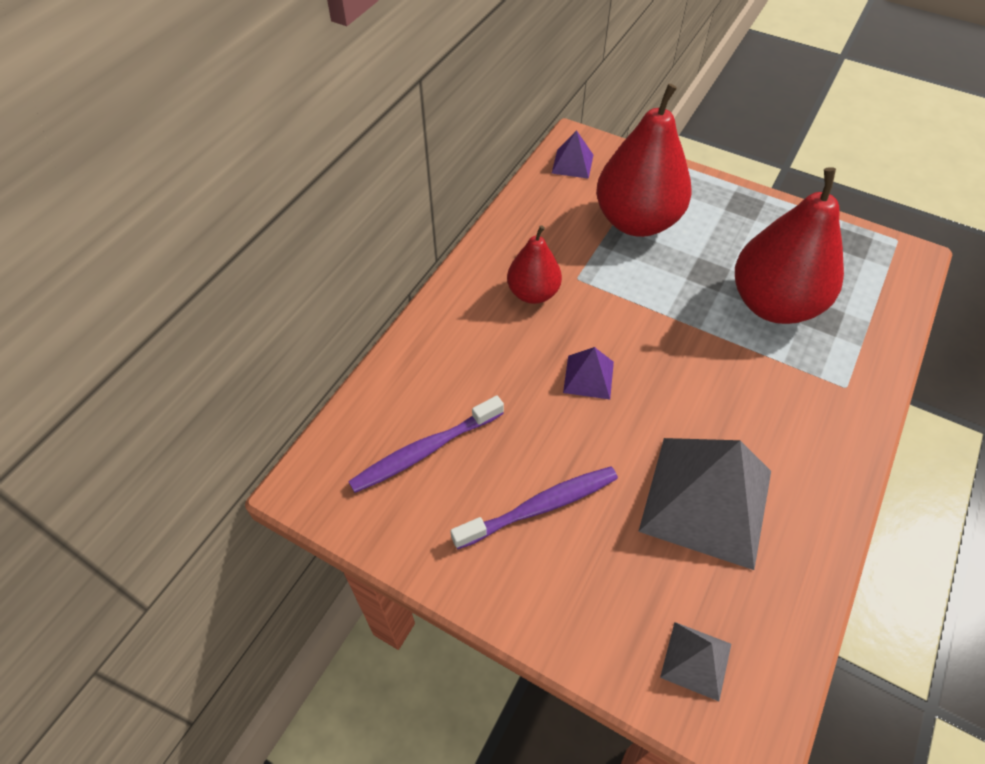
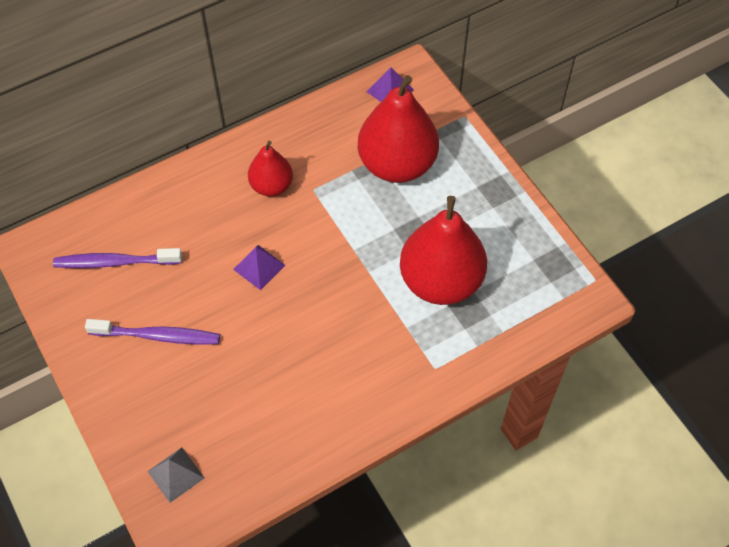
camera: 30 degrees right, 5 degrees up
grey pyramid [638,438,771,570] -> none

